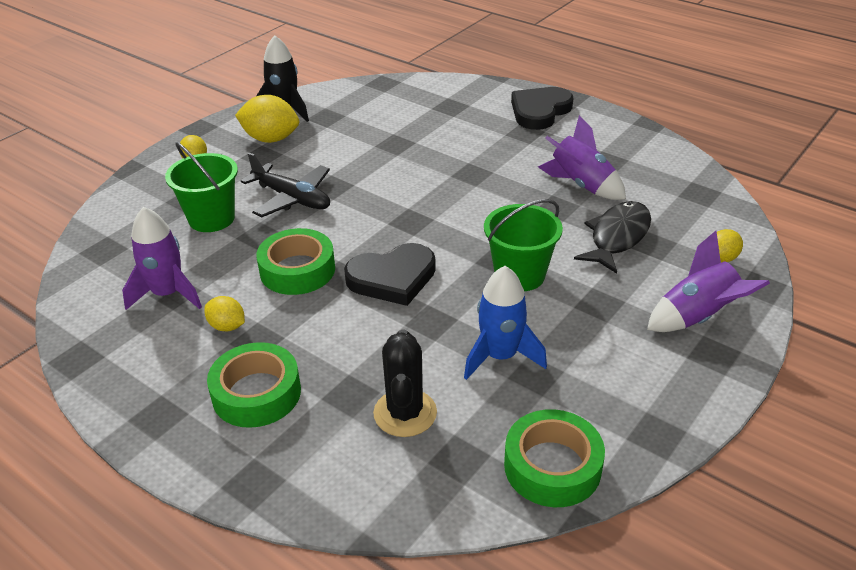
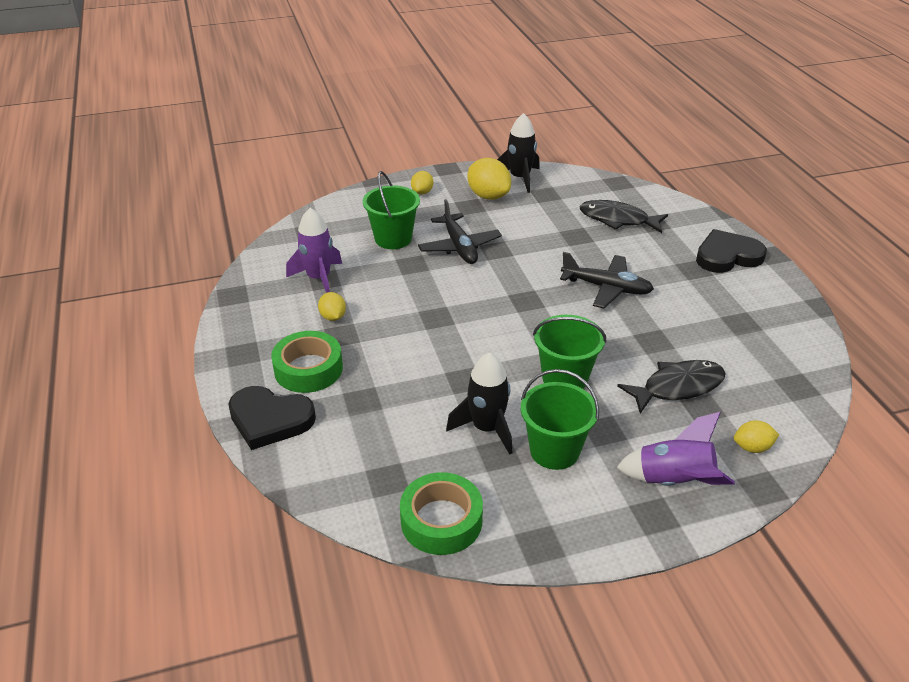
camera: 35 degrees right, 0 degrees up
green tape [256,228,335,295] -> none
black heart [344,243,436,306] -> black heart moved to [228,386,316,450]
black cactus [373,329,437,437] -> none
blue rocket [464,266,547,380] -> black rocket [446,352,512,455]
purple rocket [538,115,626,200] -> none
none -> green bucket [521,369,599,470]
none -> black plane [560,252,654,308]
none -> black fish [580,200,668,233]

